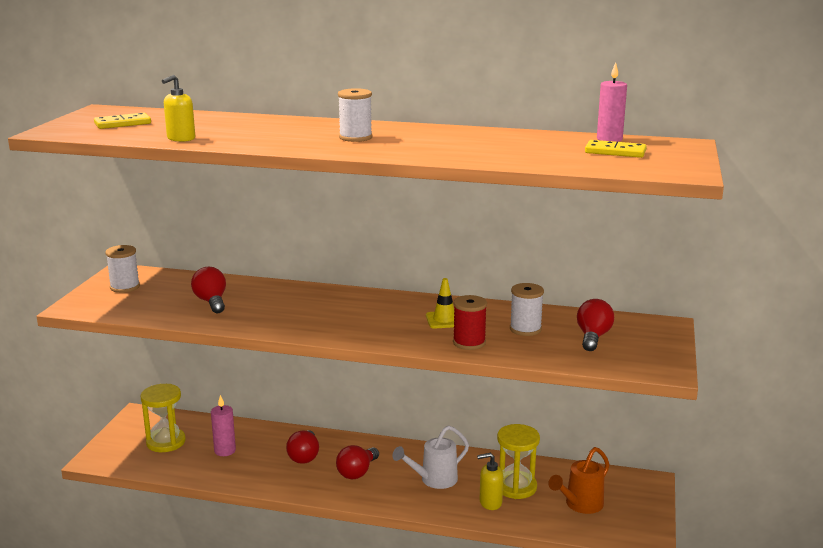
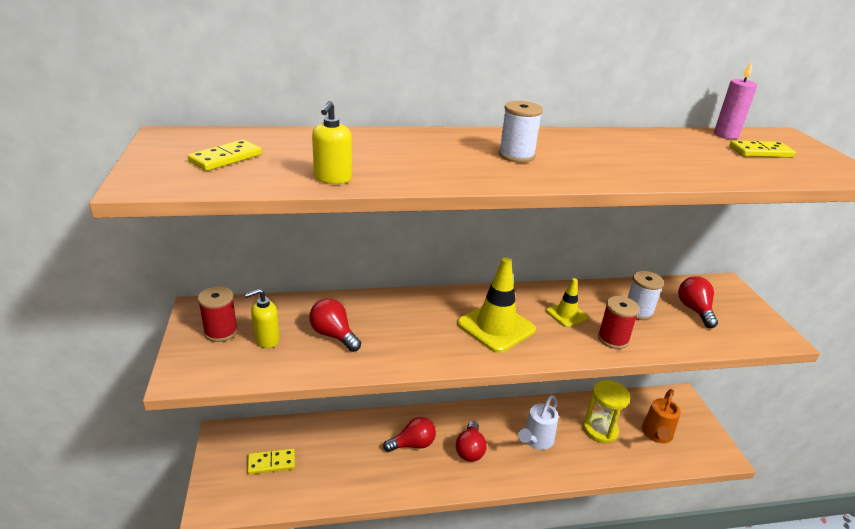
camera: 25 degrees left, 10 degrees up
white spool [105,245,140,293] -> red spool [198,286,238,342]
yellow hourglass [140,384,186,452] -> yellow domino [247,448,295,475]
pink candle [211,395,236,456] -> none
red light bulb [286,430,319,464] -> red light bulb turned 90 degrees counterclockwise [383,417,436,452]
yellow soap dispenser [477,453,503,510] -> yellow soap dispenser moved to [245,289,280,348]
none -> yellow traffic cone [457,257,536,353]

